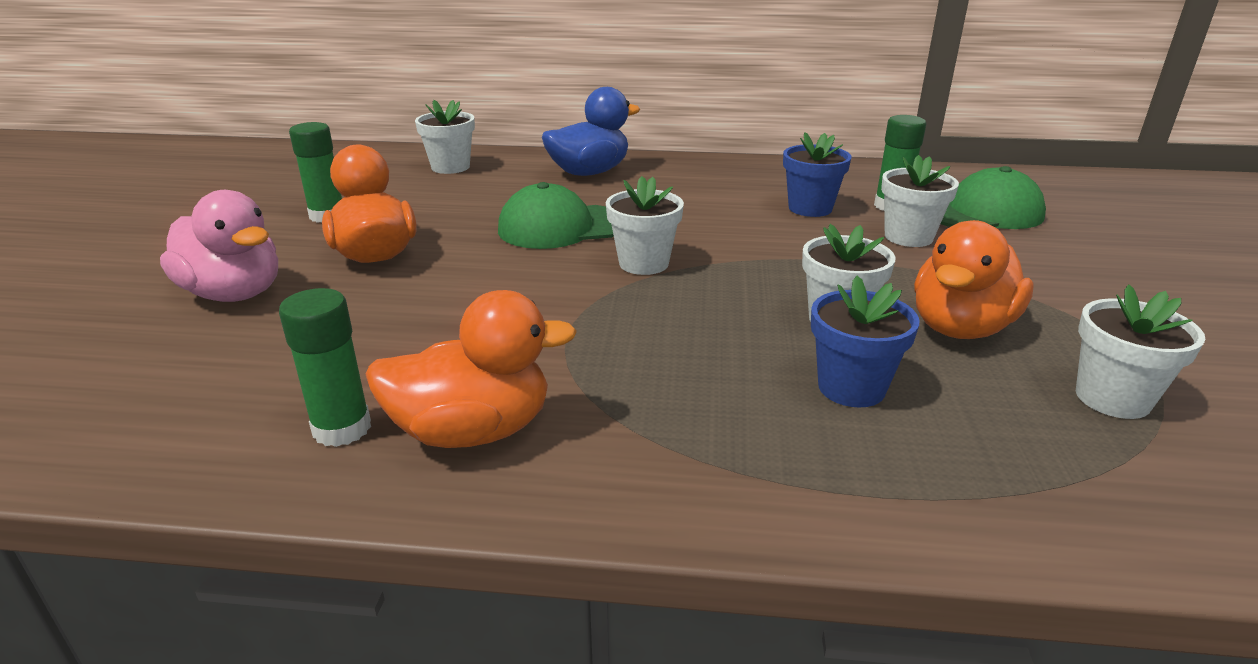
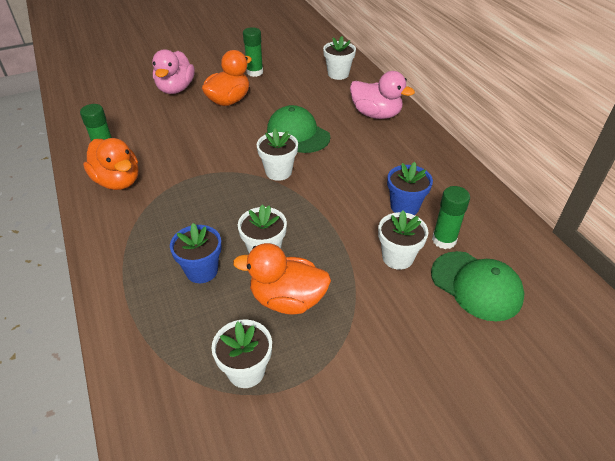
camera: 60 degrees right, 15 degrees up
blue duck [542,87,640,176] -> pink duck [350,71,415,119]

